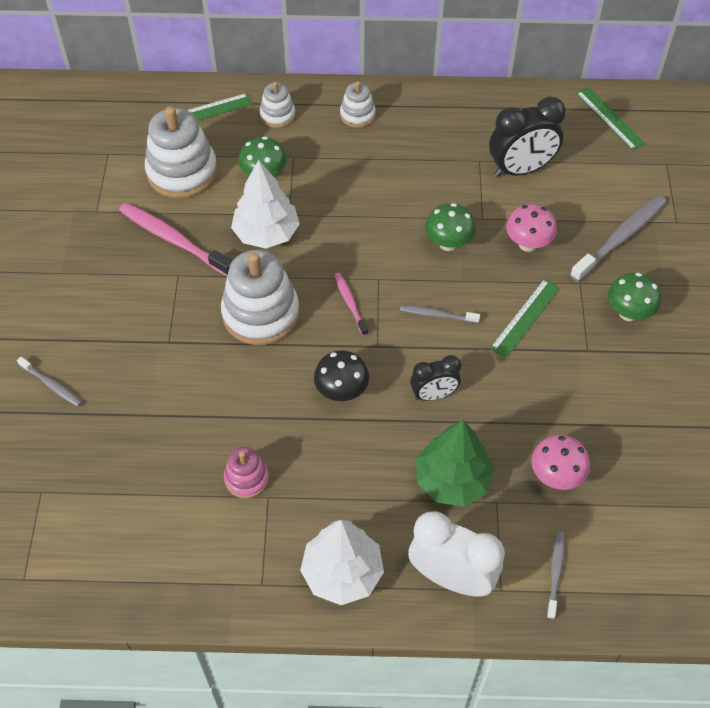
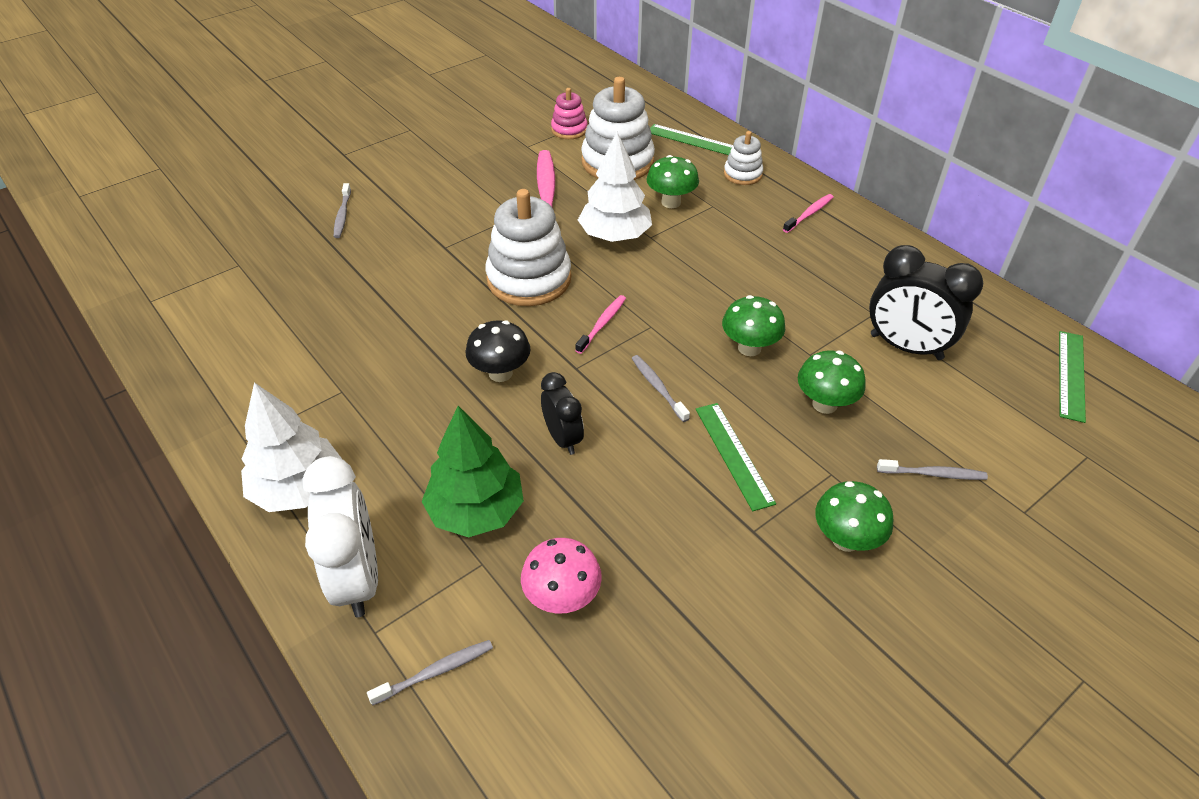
camera: 50 degrees right, 10 degrees down
pink stacking toy [224,447,269,498] -> pink stacking toy moved to [551,88,587,139]
white stacking toy [340,81,376,128] -> pink toothbrush [783,194,834,233]
black clock [410,355,461,401] -> black clock turned 150 degrees counterclockwise [541,372,584,455]
green ruler [490,279,560,358] -> green ruler turned 75 degrees clockwise [696,403,776,511]
pink mushroom [506,204,557,252] -> green mushroom [798,350,866,414]
grey toothbrush [570,195,667,282] -> grey toothbrush [877,459,988,480], size x0.53

